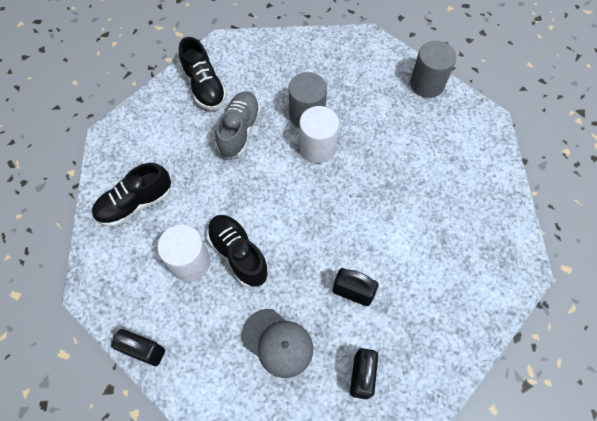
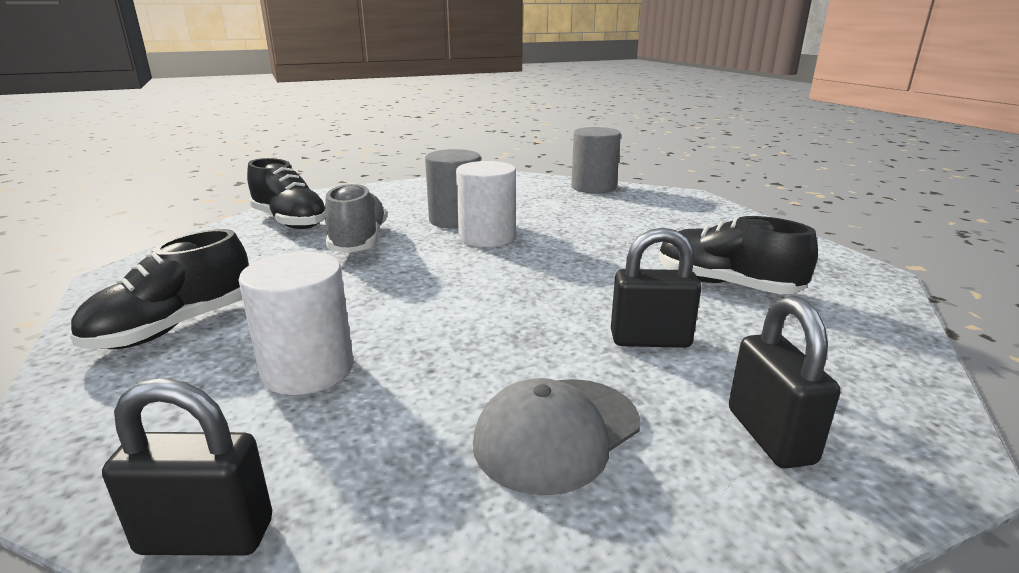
camera: 20 degrees left, 40 degrees down
black shoe [207,215,269,288] -> black shoe moved to [659,216,818,294]
grey cap [242,309,313,378] -> grey cap turned 120 degrees clockwise [473,378,640,496]

